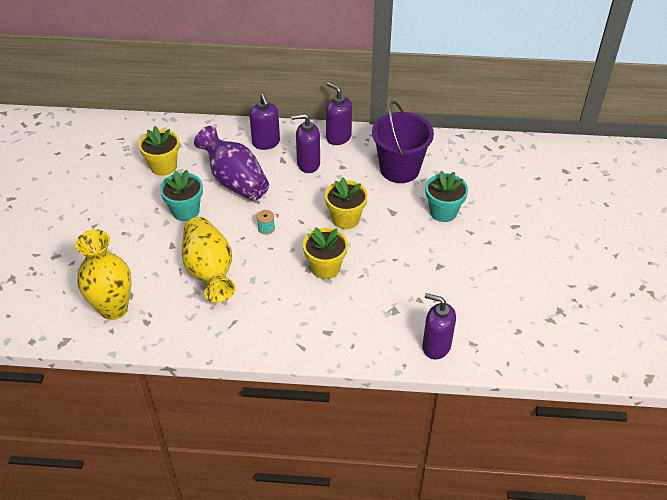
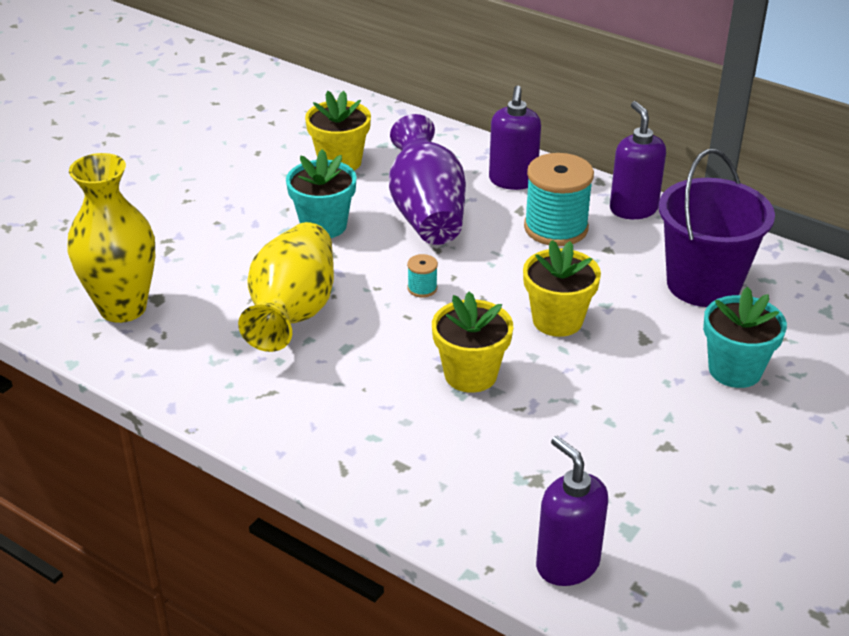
camera: 30 degrees right, 10 degrees down
purple soap dispenser [291,113,320,173] -> turquoise spool [524,153,594,246]

